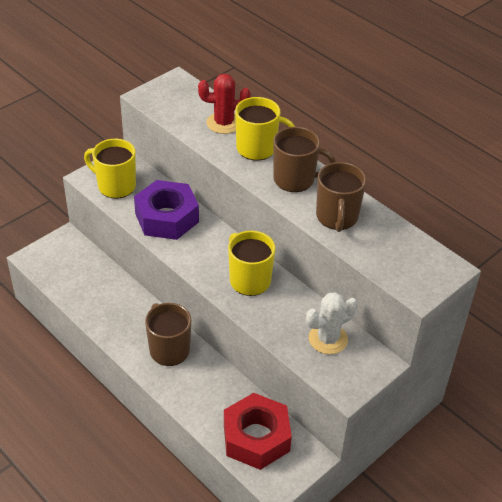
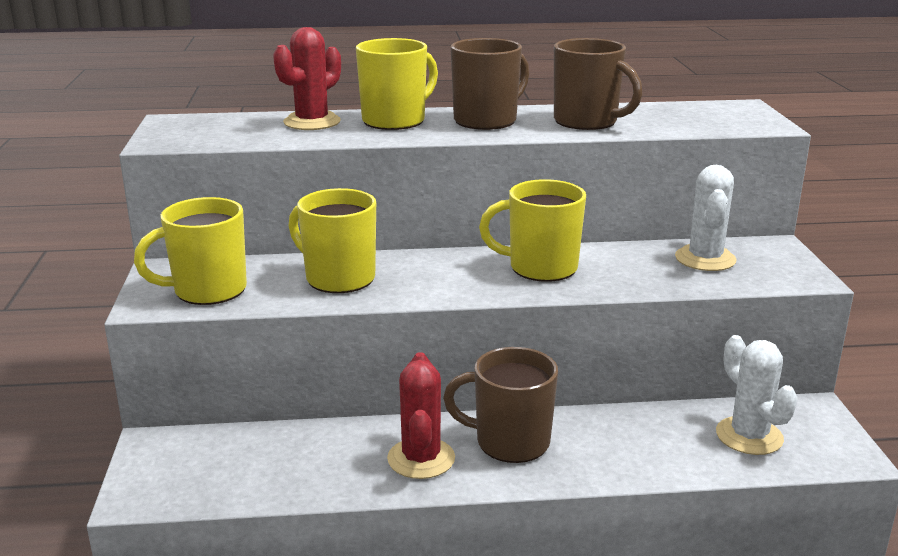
camera: 50 degrees left, 20 degrees down
purple nut [134,180,199,240] -> yellow mug [289,188,376,293]
red nut [224,393,292,470] -> white cactus [716,335,798,455]
none -> red cactus [387,352,455,479]

